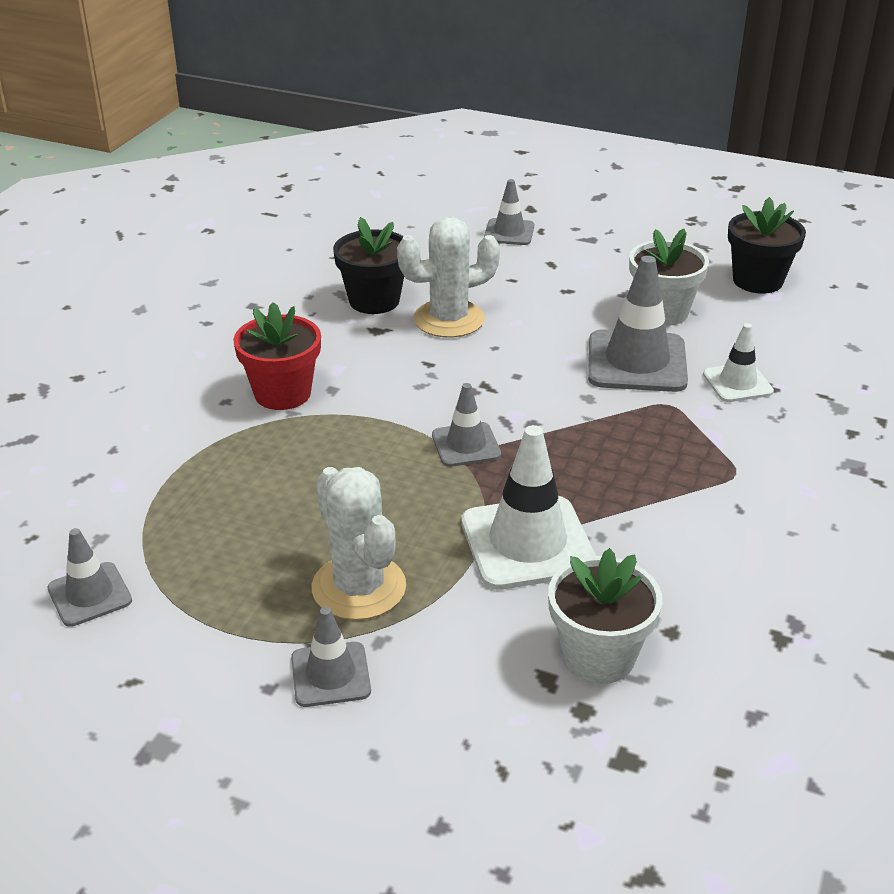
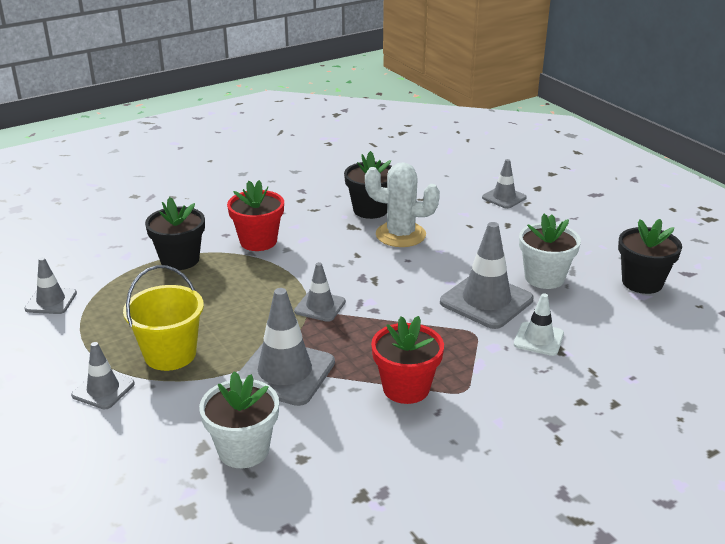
camera: 35 degrees right, 5 degrees down
white cactus [312,467,406,620] -> yellow bucket [123,265,204,371]
white traffic cone [461,425,596,590] -> grey traffic cone [238,288,335,406]
none -> black flower pot [145,197,205,270]
none -> red flower pot [371,316,444,404]

